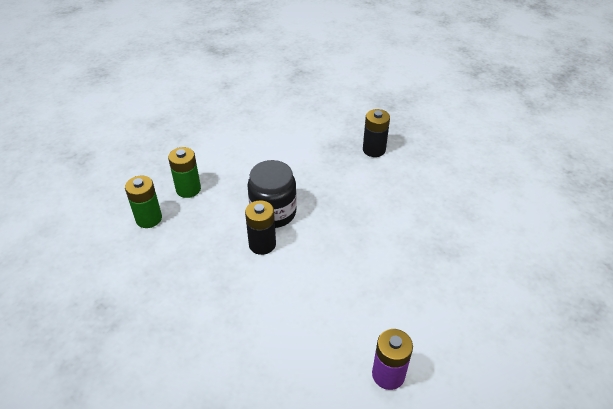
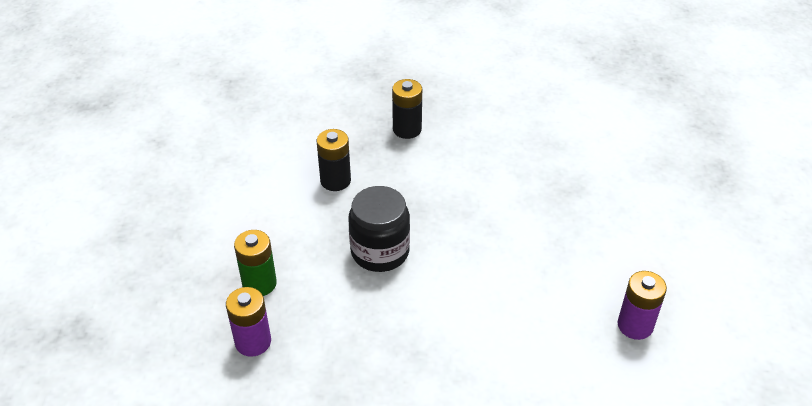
camera: 40 degrees left, 0 degrees up
green battery [125,176,162,228] -> purple battery [226,287,271,357]
black battery [245,200,276,255] -> black battery moved to [317,129,351,191]

